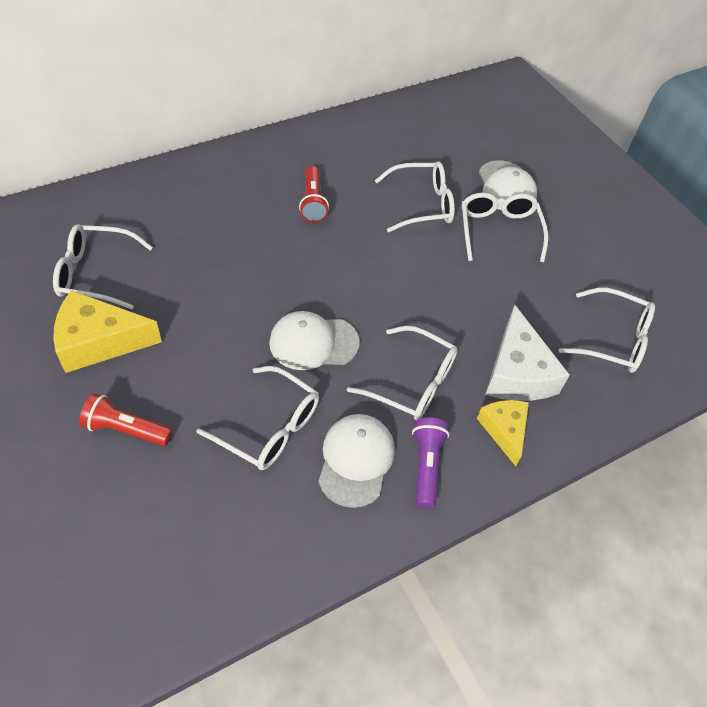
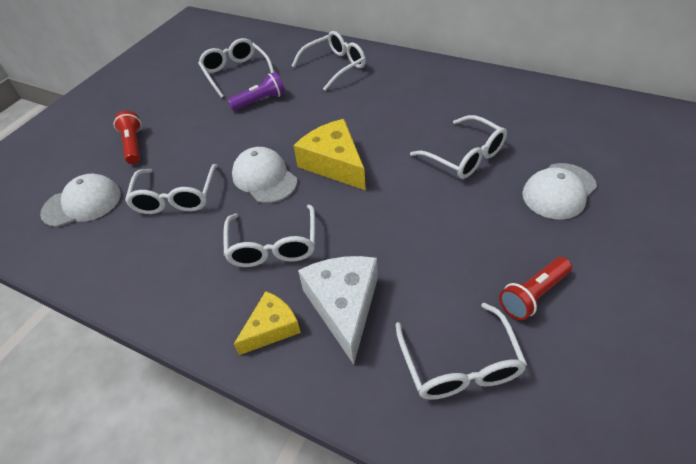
camera: 65 degrees right, 5 degrees down
yellow cheese [53,290,162,373] -> yellow cheese moved to [293,119,366,190]
red flashlight [299,166,329,223] -> red flashlight moved to [499,257,572,320]
white cap [318,414,395,508] -> white cap moved to [40,174,121,227]
purple flashlight [412,417,449,509] -> purple flashlight moved to [227,72,285,111]
white glasses [462,193,548,262] -> white glasses moved to [291,31,366,91]
white cheese [485,305,570,401] -> white cheese turned 120 degrees clockwise [298,256,378,365]

